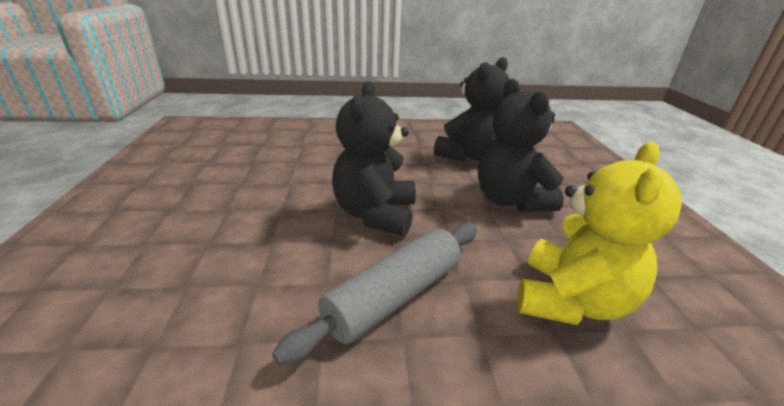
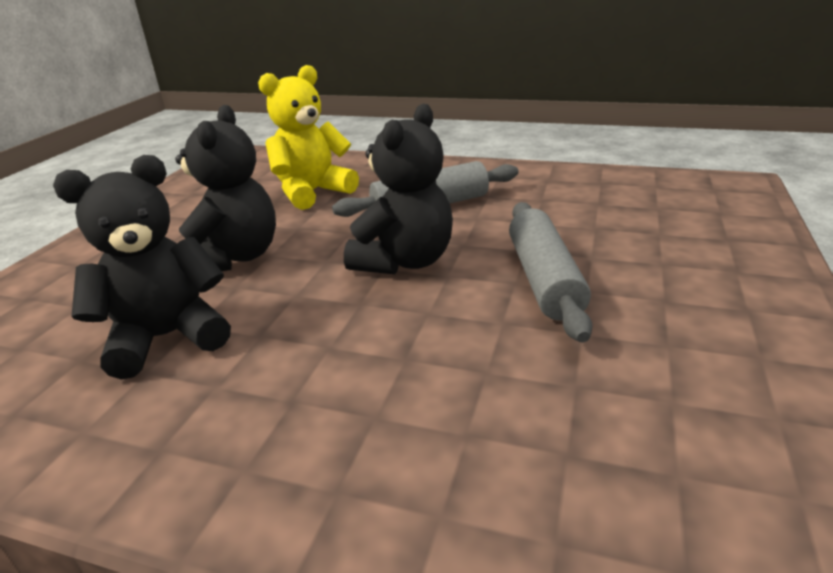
camera: 155 degrees left, 0 degrees up
none -> grey rolling pin [509,202,593,342]

